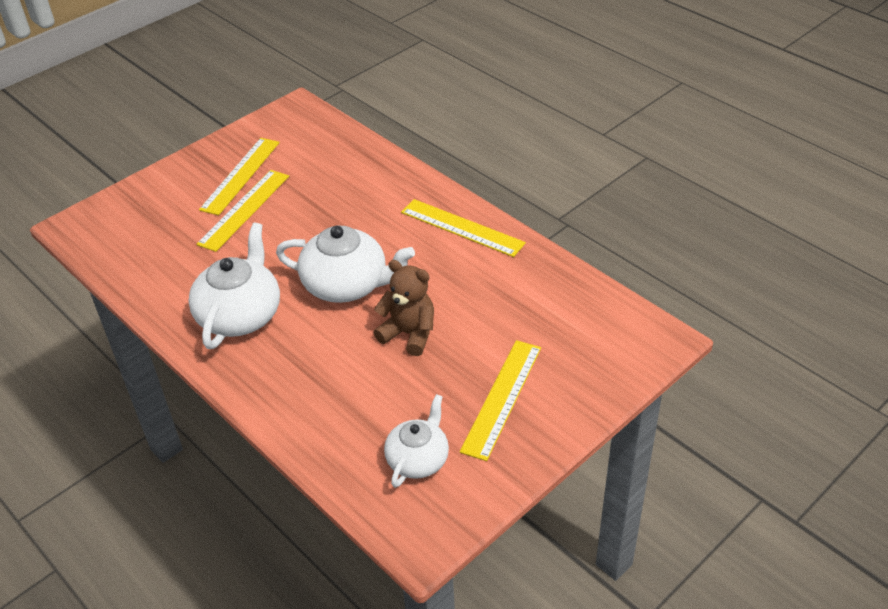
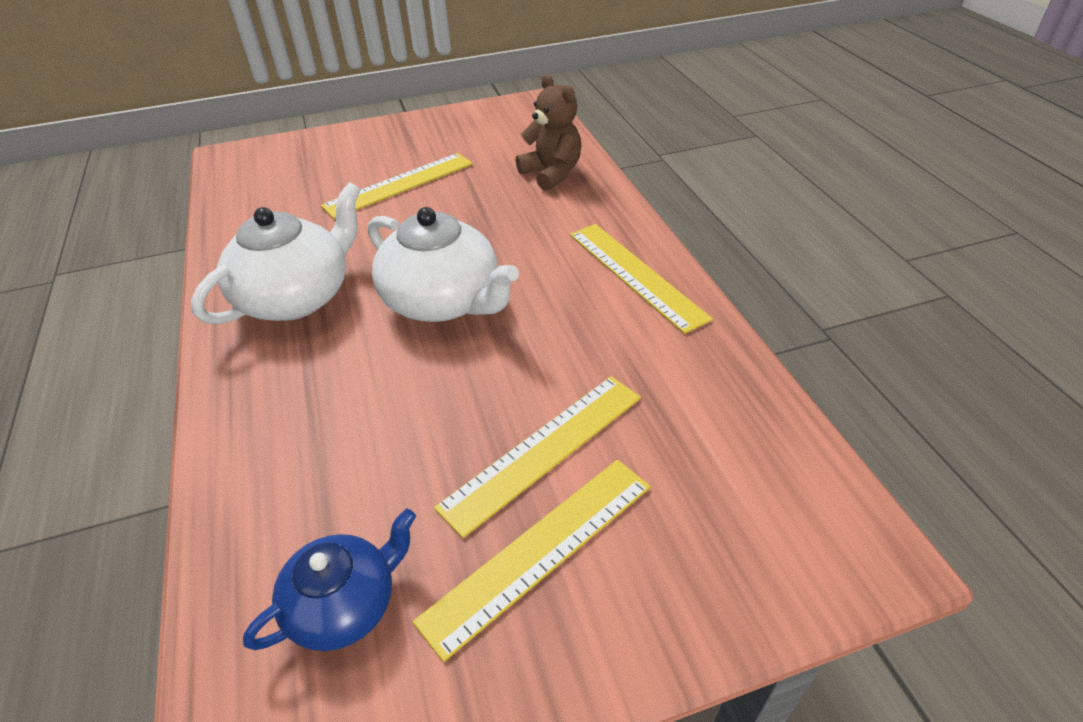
camera: 25 degrees right, 0 degrees up
yellow ruler [199,138,280,215] -> yellow ruler moved to [434,376,641,538]
brown teddy bear [374,260,434,356] -> brown teddy bear moved to [516,74,581,191]
white teapot [384,394,449,488] -> blue teapot [243,509,416,651]

